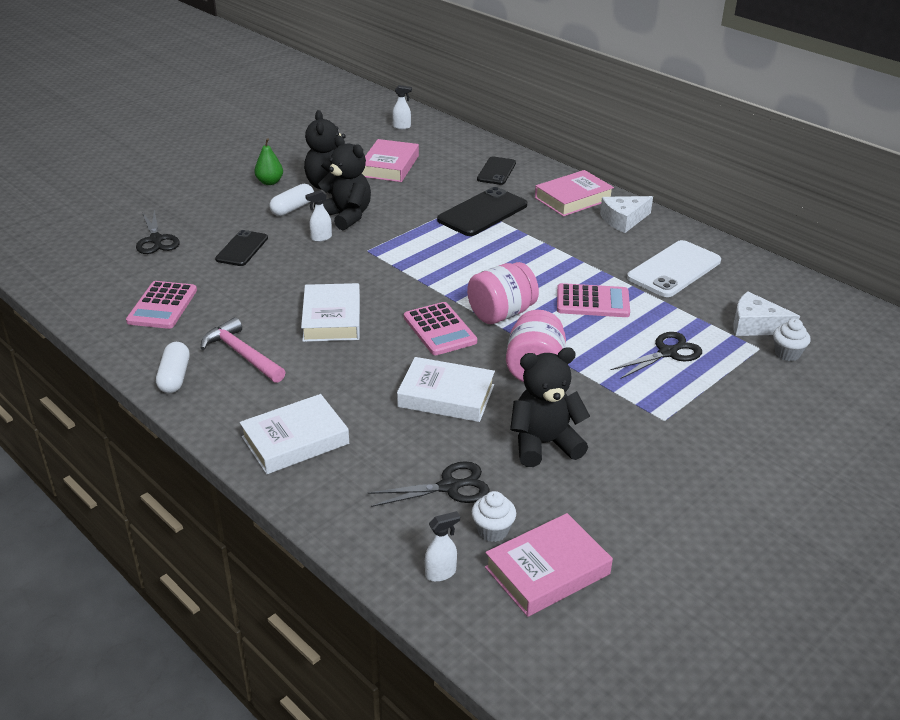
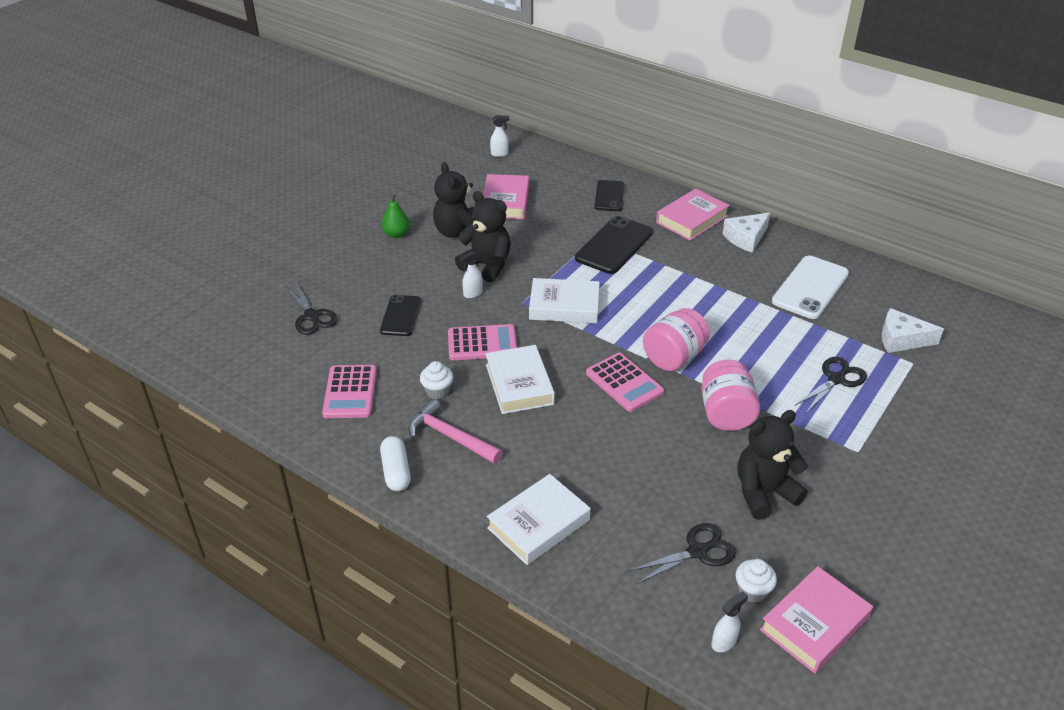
camera: 10 degrees left, 5 degrees up
white capsule [269,184,314,216] -> none
white book [397,357,495,422] -> white book moved to [529,278,600,323]
pink calculator [557,283,630,317] -> pink calculator moved to [448,324,517,360]
white cupcake [773,319,811,361] -> white cupcake moved to [420,361,454,399]

